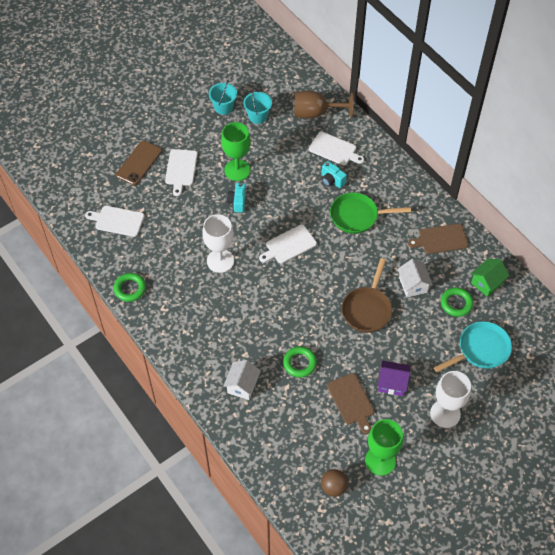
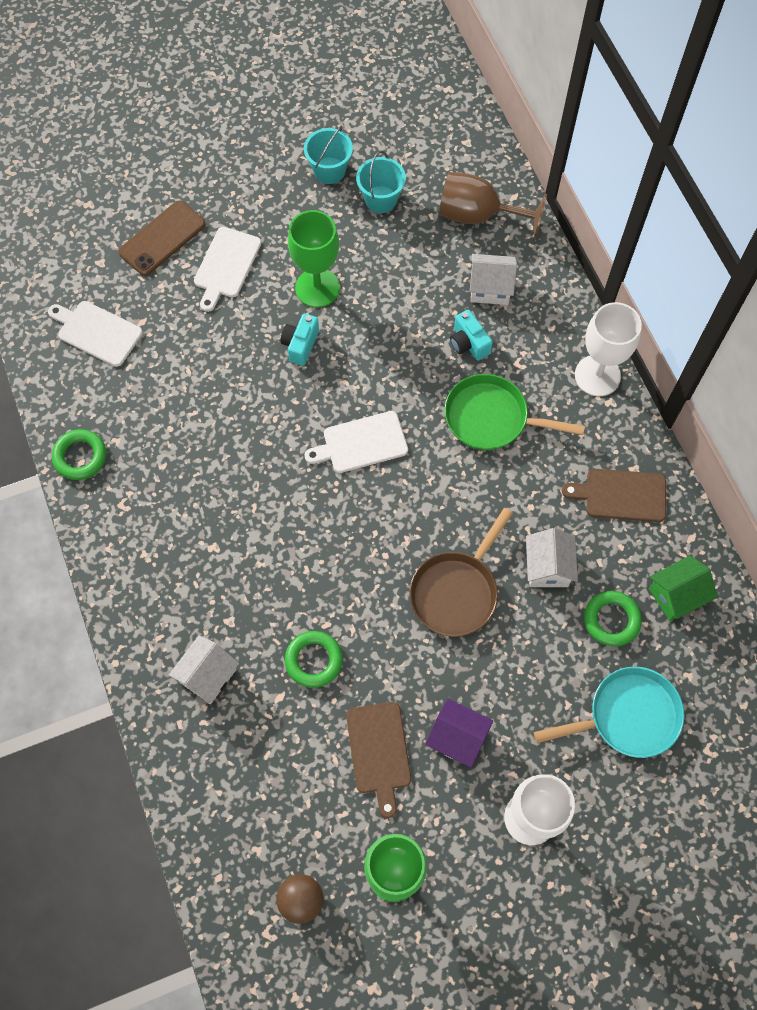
camera: 15 degrees right, 10 degrees up
white goblet [202,214,234,273] -> white goblet moved to [575,302,642,396]
white cutting board [309,132,364,166] -> white house [470,254,517,305]

